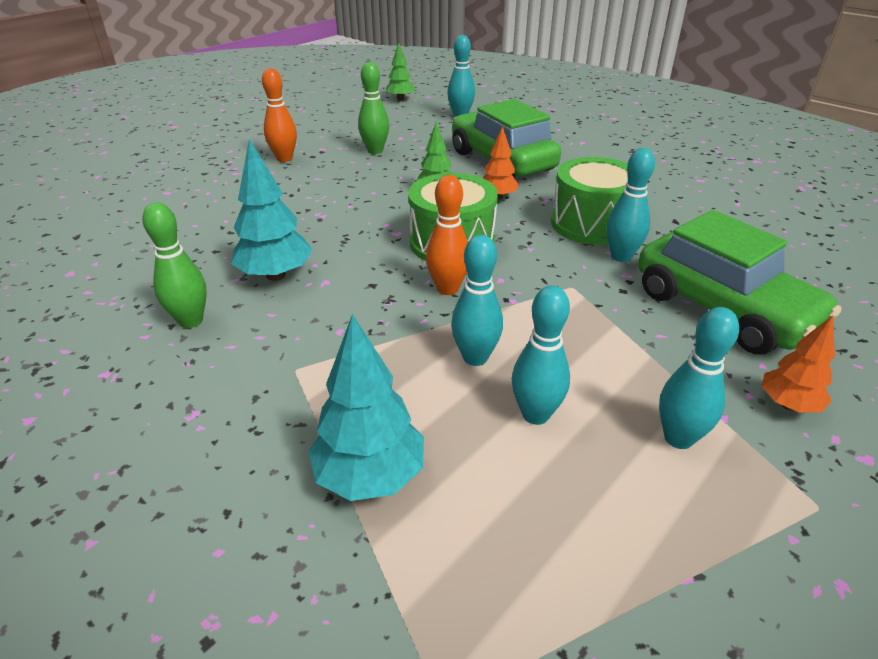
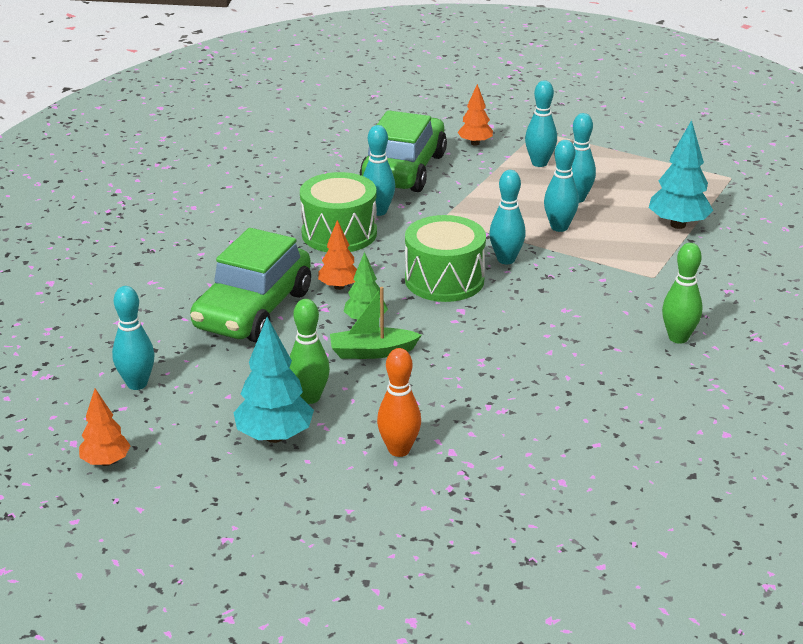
camera: 125 degrees left, 5 degrees down
turquoise tree [231,139,313,281] -> turquoise tree moved to [234,317,314,443]
green tree [386,42,415,100] -> orange tree [79,389,131,466]
orange bowling pin [426,175,468,295] -> turquoise bowling pin [489,170,526,264]
none -> green boat [330,287,421,359]

